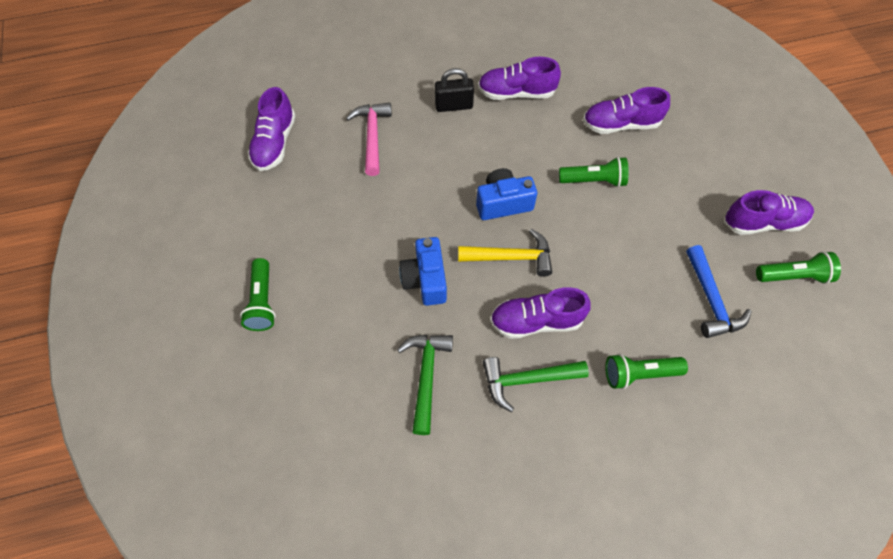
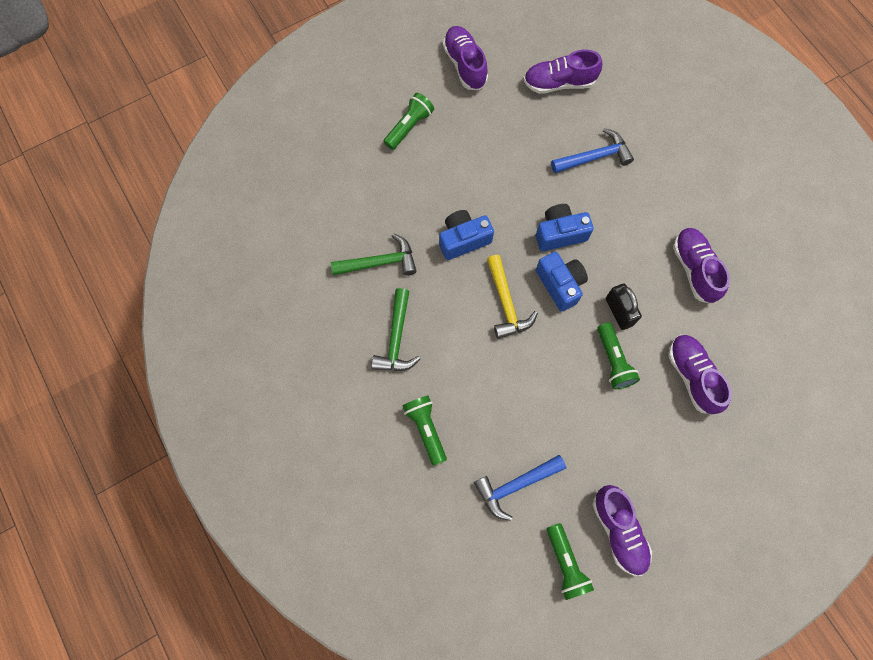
camera: 75 degrees right, 10 degrees up
green flashlight [240,258,276,331] -> green flashlight turned 150 degrees clockwise [383,93,434,150]
pink hammer [346,103,392,176] -> blue hammer [551,128,634,173]
black padlock [435,68,474,112] -> black padlock moved to [606,284,642,330]
green hammer [483,357,589,412] -> green hammer turned 150 degrees counterclockwise [371,288,420,371]
purple shoe [490,287,591,339] -> purple shoe moved to [443,26,488,90]
none -> blue camera [536,204,594,251]

